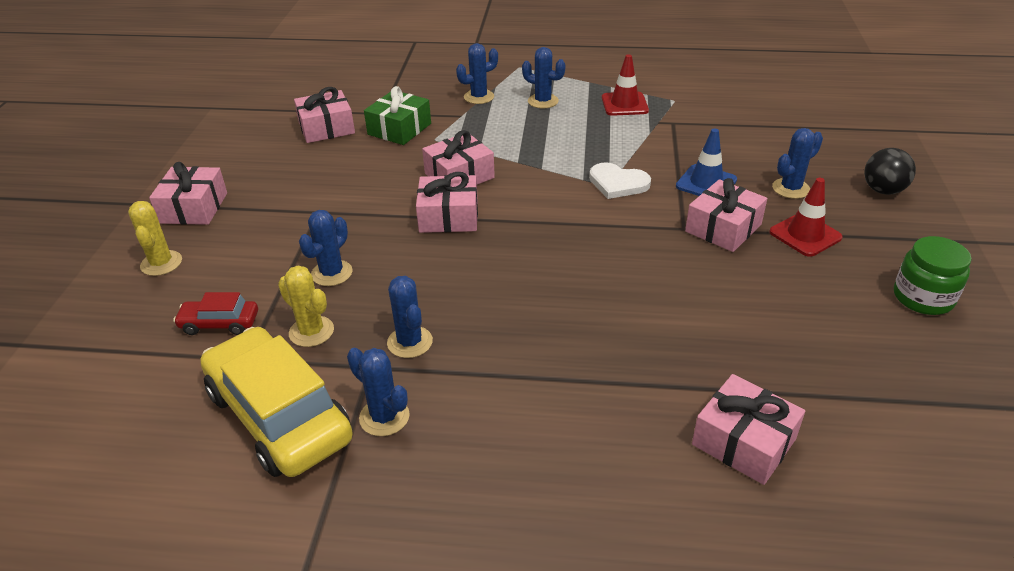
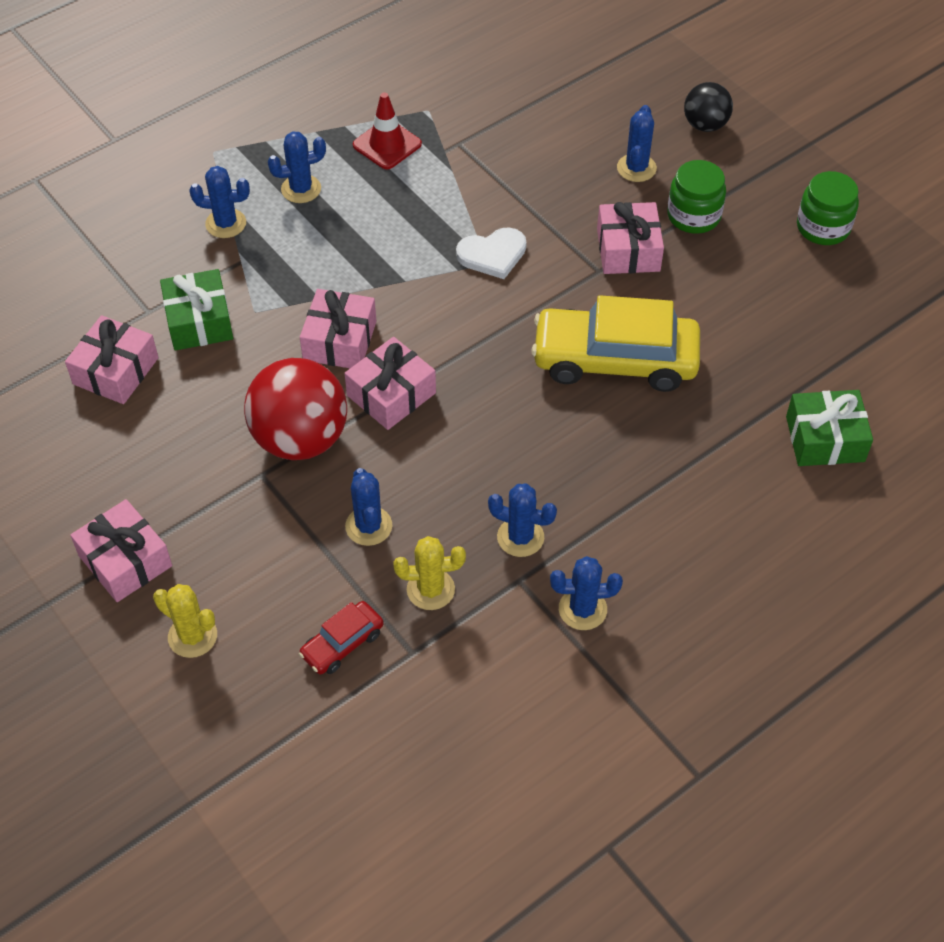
camera: 45 degrees left, 15 degrees up
yellow car [200,327,353,477] -> yellow car moved to [531,295,700,392]
blue cactus [456,43,498,104] -> blue cactus turned 75 degrees clockwise [189,166,250,238]
blue traffic cone [676,129,737,196] -> none
pink gift [692,374,805,485] -> green gift [786,390,873,466]
red traffic cone [769,178,843,257] -> green jar [667,160,726,234]
none -> red ball [244,358,347,460]

